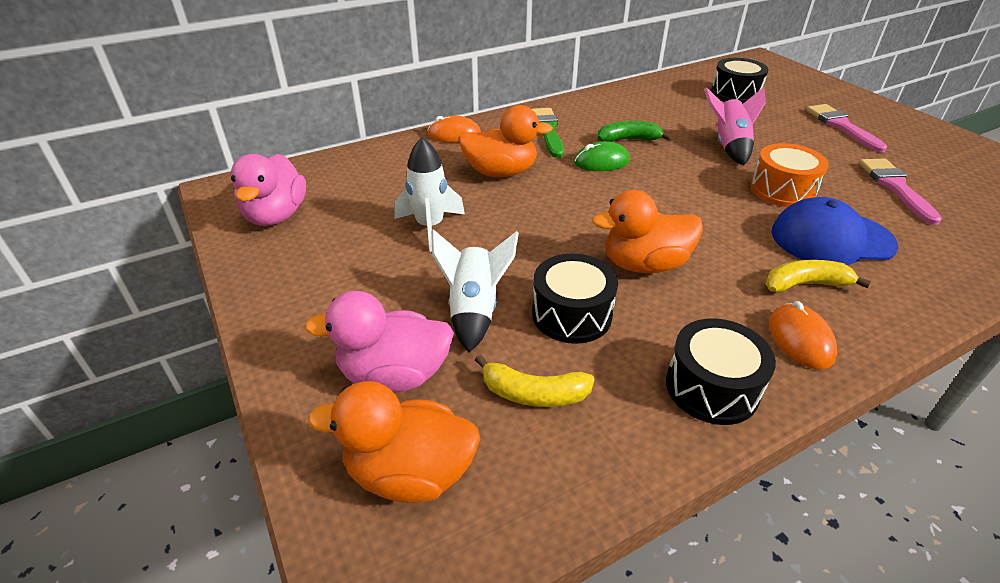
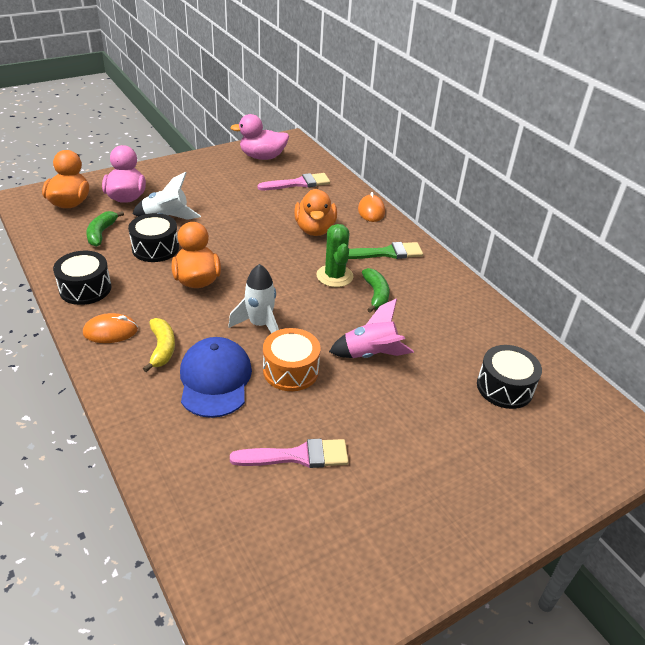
camera: 85 degrees right, 0 degrees up
white rocket [395,137,465,252] -> white rocket moved to [228,264,279,333]
yellow banana [475,355,595,407] -> green banana [86,211,124,247]
green mouse [574,141,630,171] -> green cactus [316,224,354,287]
pink brush [806,104,887,153] -> pink brush moved to [257,173,330,190]

